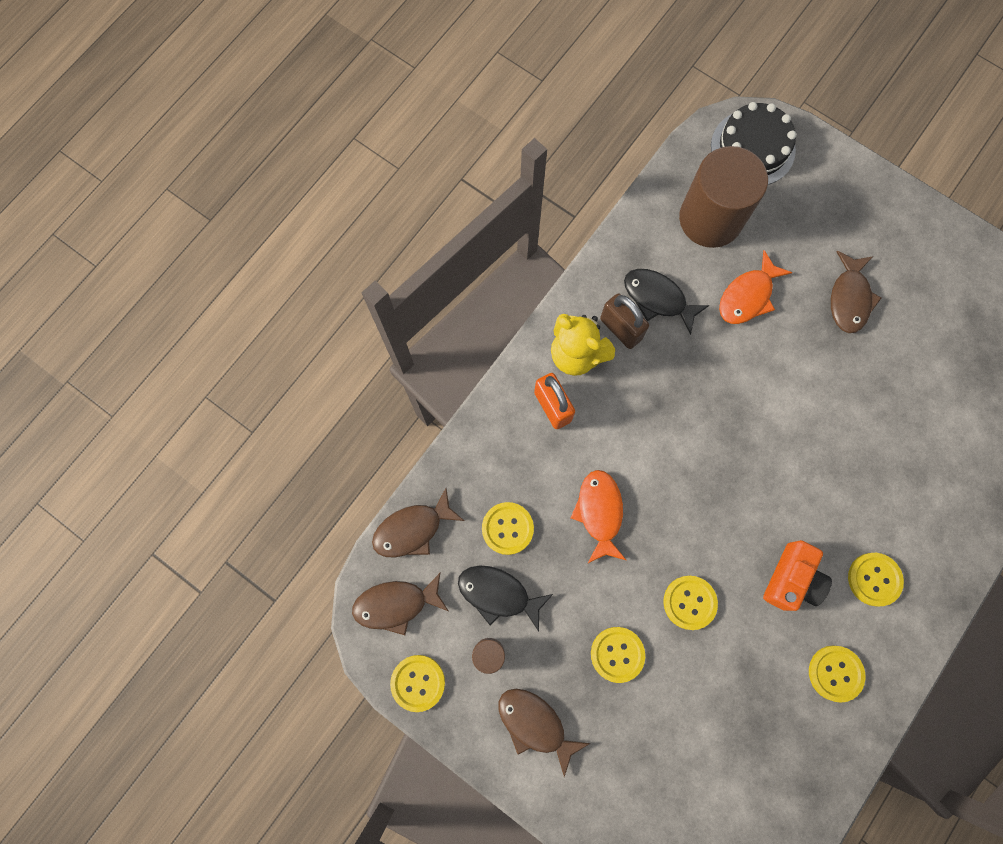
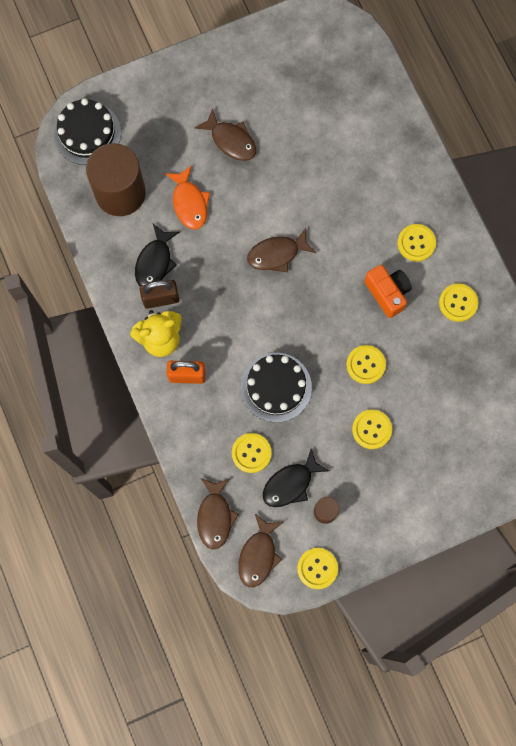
camera: 60 degrees left, 0 degrees up
brown fish [499,689,590,777] -> brown fish moved to [247,228,316,272]
orange fish [571,470,626,564] -> black cake [241,353,312,422]
black fish [624,269,709,335] -> black fish turned 45 degrees counterclockwise [135,224,179,286]

